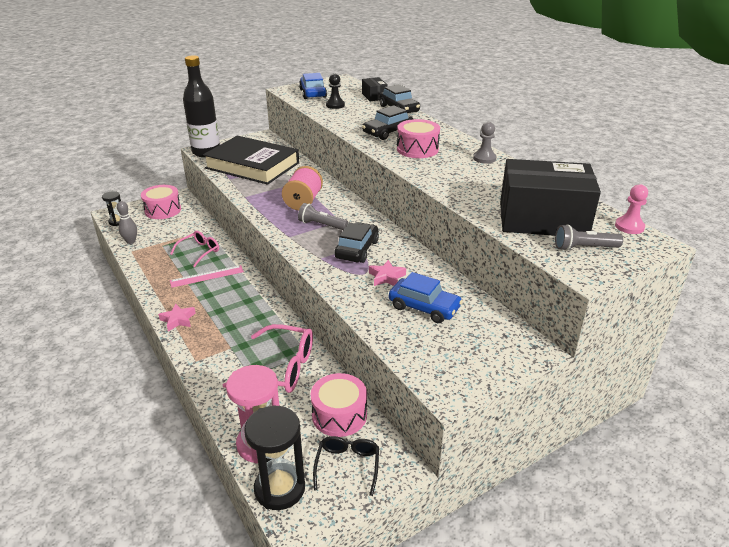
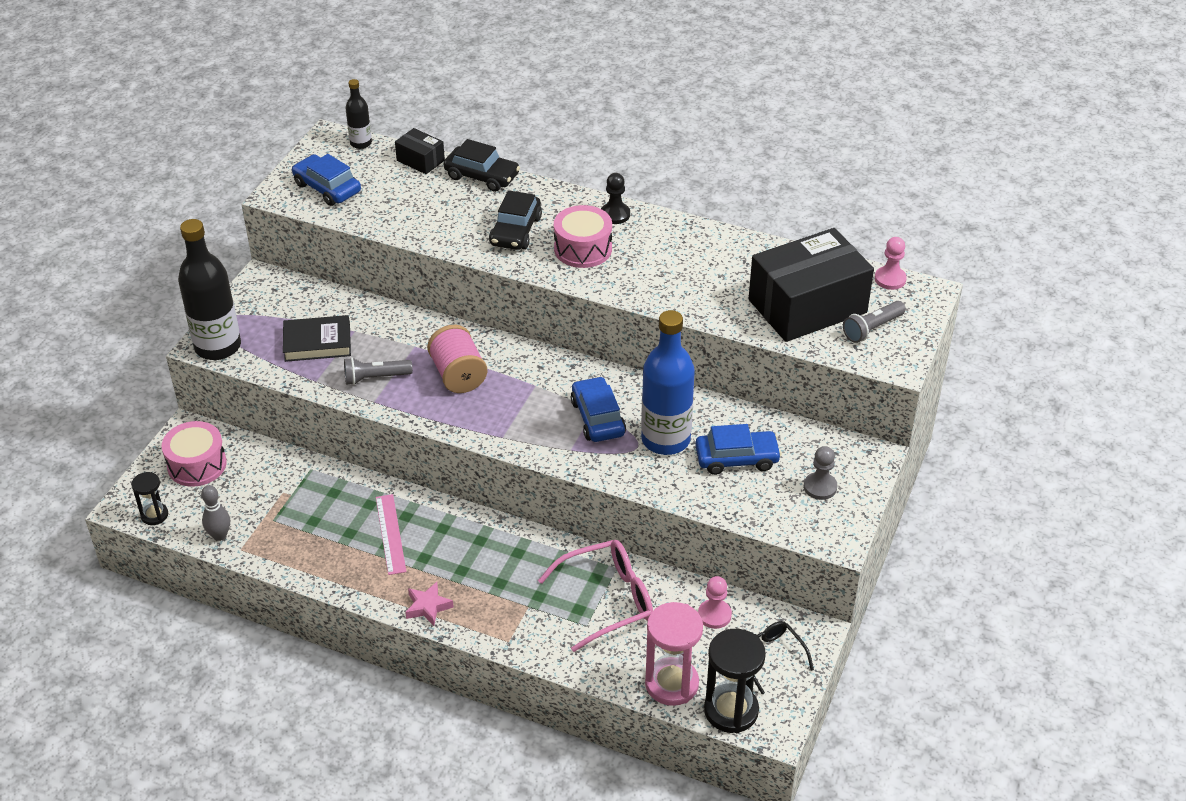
camera: 35 degrees left, 10 degrees up
pink glasses [170,231,219,267] -> none
pink ruler [170,265,244,288] -> pink ruler turned 45 degrees counterclockwise [376,494,406,575]
black book [203,136,299,185] -> black book [283,315,351,362], size x0.54
grey flashlight [298,203,348,230] -> grey flashlight moved to [344,357,413,385]
pink drum [310,373,367,437] -> pink pawn [698,576,732,629]
black pawn [326,74,345,109] -> black pawn moved to [601,173,630,224]
black car [334,222,379,263] -> blue car [571,376,626,442]
pink star [369,260,406,286] -> blue bottle [641,310,695,455]
grey pawn [473,122,497,164] -> grey pawn moved to [804,446,838,500]
none -> black bottle [346,79,372,149]

